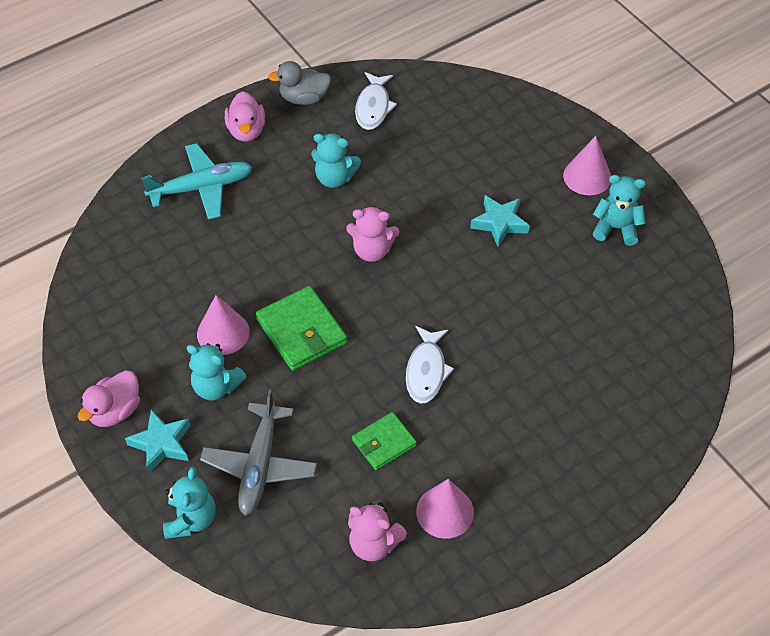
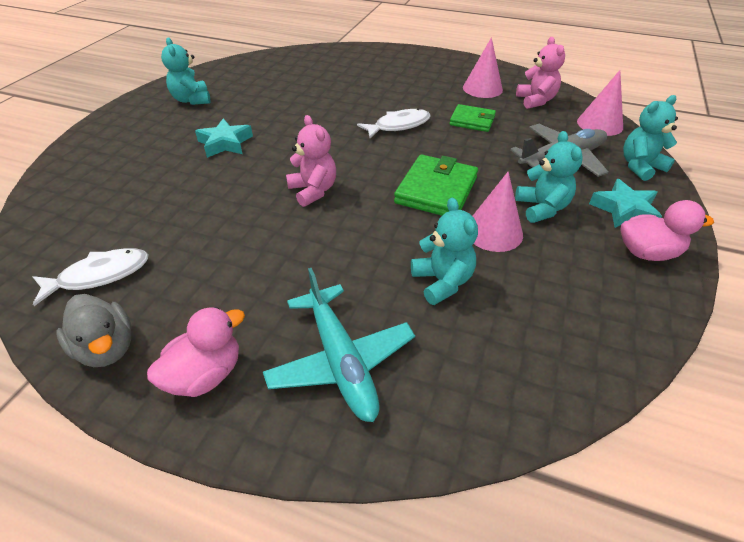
camera: 125 degrees left, 10 degrees down
turquoise plane [141,143,253,220] -> turquoise plane turned 150 degrees counterclockwise [263,268,415,422]
turquoise teddy bear [311,133,361,188] -> turquoise teddy bear moved to [411,198,478,305]
pink cone [563,136,611,195] -> pink cone moved to [577,70,623,136]

